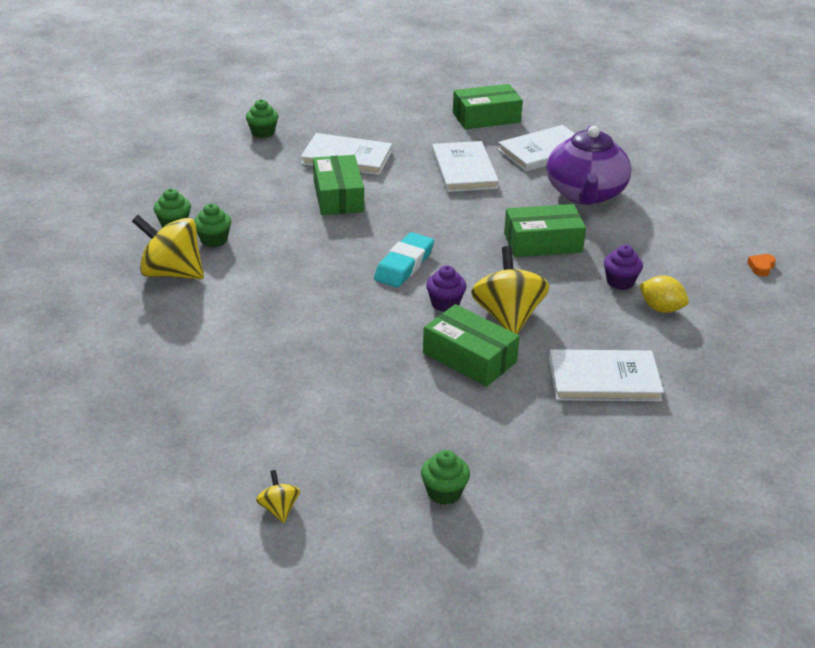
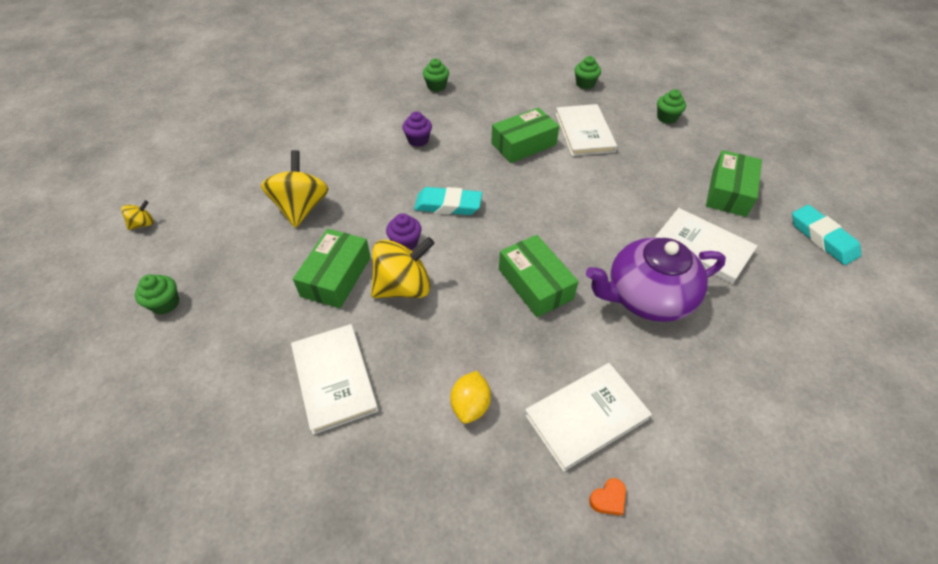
camera: 70 degrees right, 15 degrees up
yellow spinning top [132,215,204,279] -> yellow spinning top moved to [261,150,329,228]
green cupcake [194,204,231,247] -> green cupcake moved to [657,89,686,124]
white book [432,141,499,192] -> white book moved to [525,363,652,472]
green box [453,84,523,129] -> green box turned 60 degrees clockwise [706,150,762,217]
purple cupcake [604,245,643,290] -> purple cupcake moved to [402,111,432,147]
orange heart [747,254,776,276] -> orange heart turned 135 degrees clockwise [589,478,626,516]
none -> turquoise eraser [792,205,861,265]

